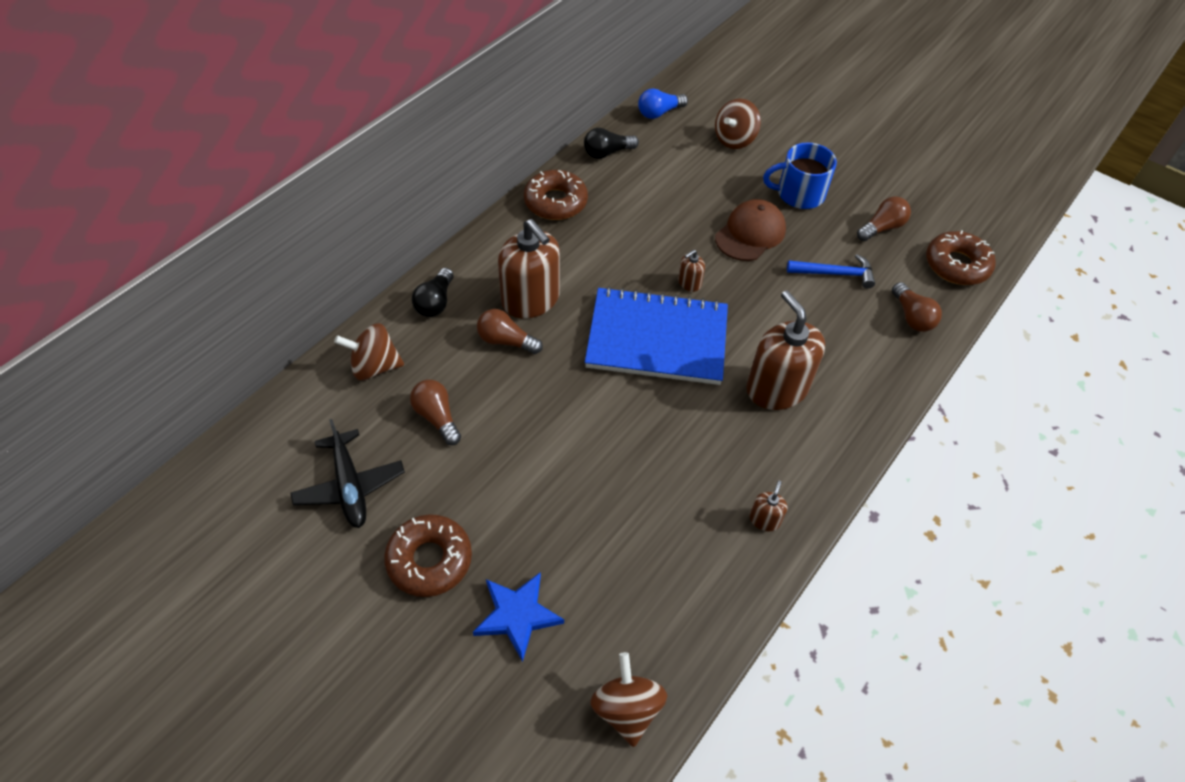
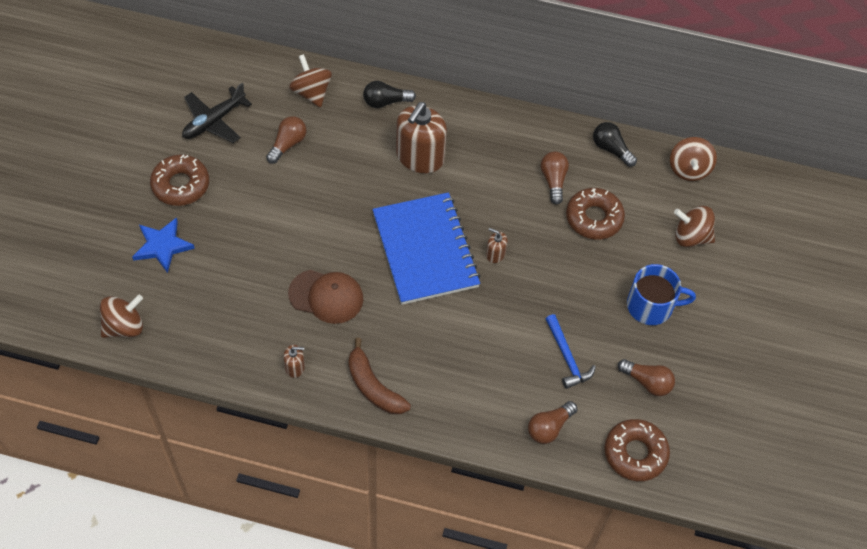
camera: 65 degrees right, 5 degrees up
brown light bulb [477,309,543,354] -> brown light bulb moved to [541,152,569,204]
brown donut [524,170,588,220] -> brown donut moved to [566,188,625,240]
blue light bulb [638,89,688,119] -> brown spinning top [670,137,717,181]
brown cap [715,199,786,261] -> brown cap moved to [288,270,363,324]
brown soap dispenser [746,290,825,410] -> none
blue mug [763,143,837,209] -> blue mug turned 120 degrees clockwise [627,264,696,325]
none -> brown banana [348,338,411,414]

